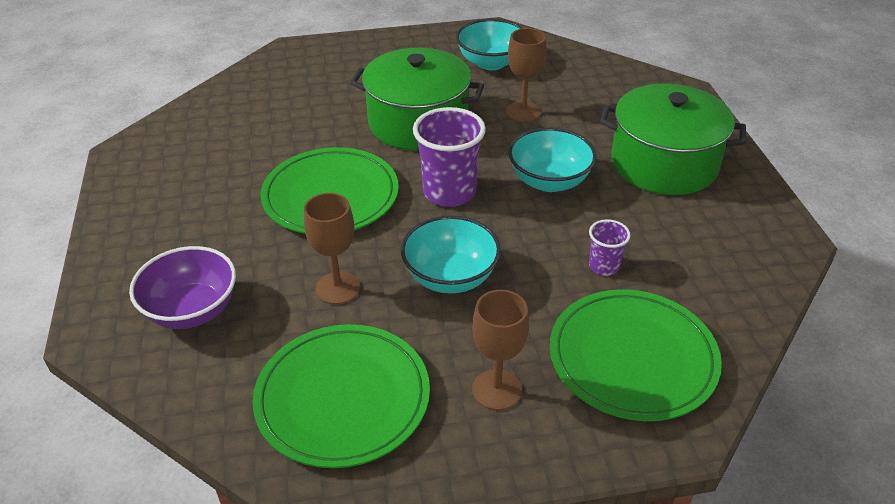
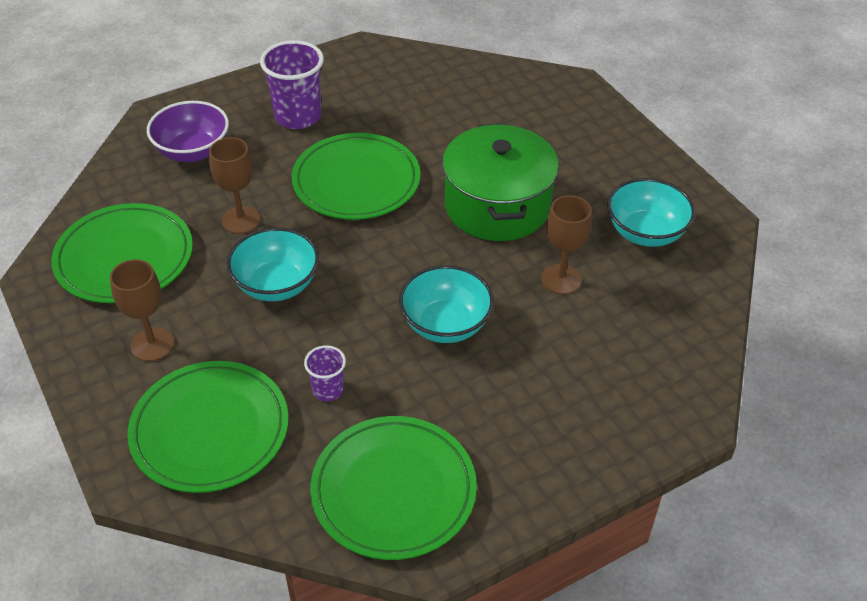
camera: 70 degrees right, 5 degrees up
purple cup [413,107,486,207] -> purple cup moved to [260,40,324,129]
green pot [600,83,746,195] -> none
none -> green plate [310,416,477,560]

